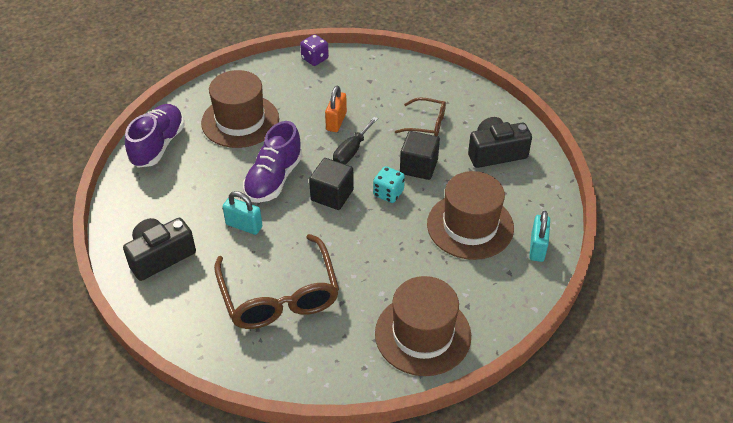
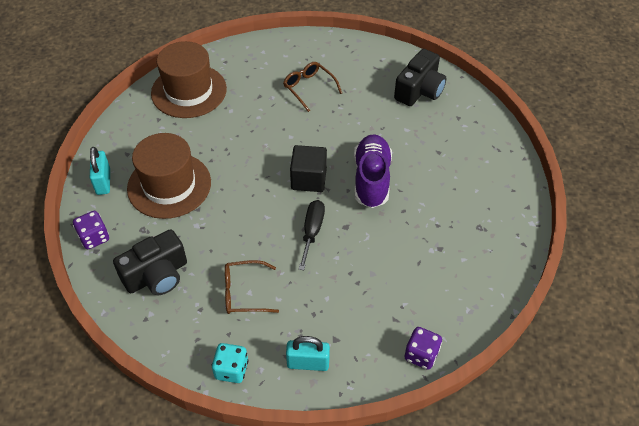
camera: 160 degrees right, 5 degrees up
purple shoe [125,104,185,168] -> none
brown hat [201,70,279,148] -> none
brown glasses [214,234,339,329] -> brown glasses [283,62,342,112], size x0.52
turquoise padlock [223,191,262,235] -> turquoise padlock moved to [286,336,330,371]
orange padlock [325,86,347,132] -> none
turquoise dice [373,166,405,203] -> turquoise dice moved to [212,343,248,383]
black cube [400,131,440,180] -> none
none -> purple dice [73,211,109,249]

